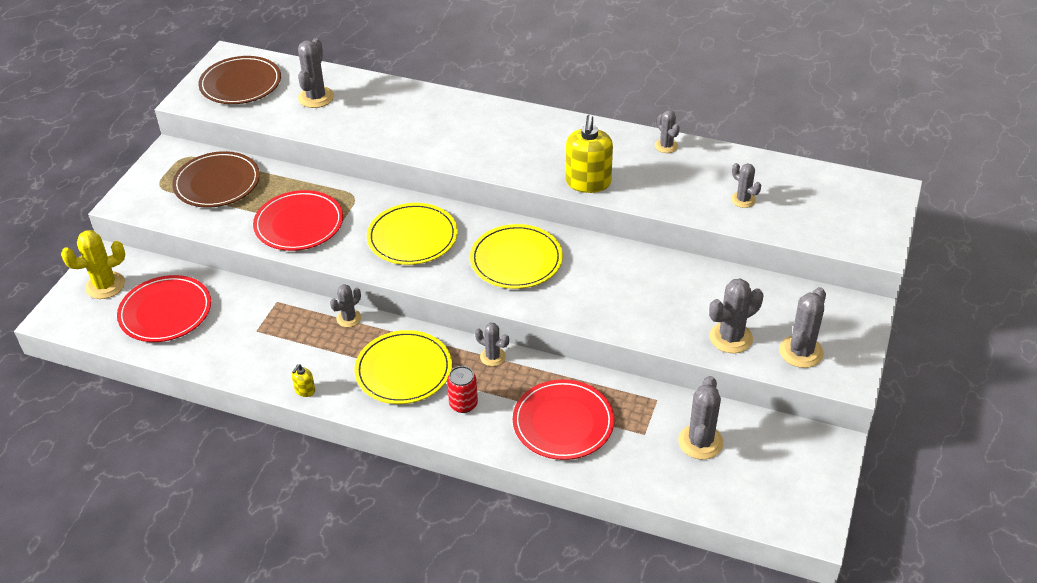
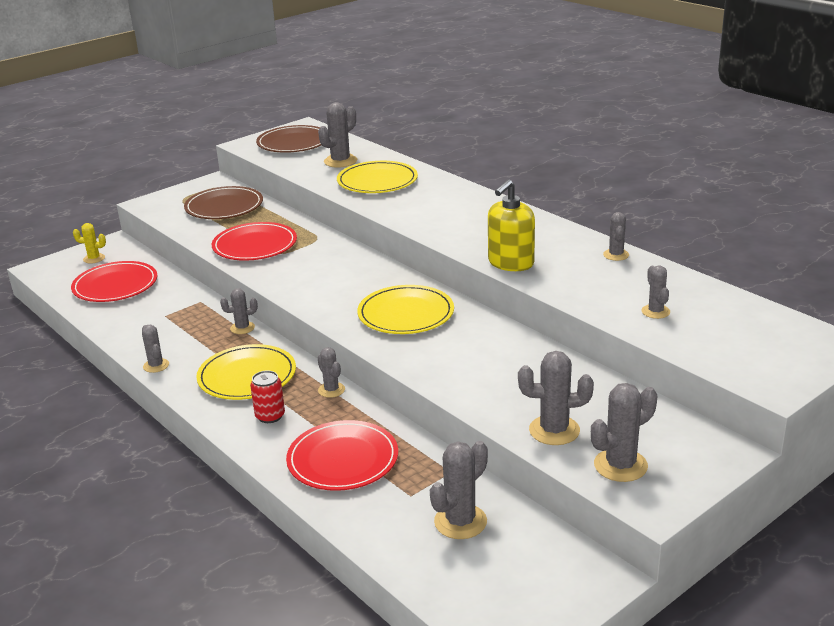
camera: 30 degrees right, 15 degrees down
yellow cactus [61,230,125,299] -> yellow cactus [73,223,106,264], size x0.62
yellow soap dispenser [291,364,315,397] -> grey cactus [142,325,169,373]
yellow plate [367,203,458,265] -> yellow plate moved to [337,161,418,193]

